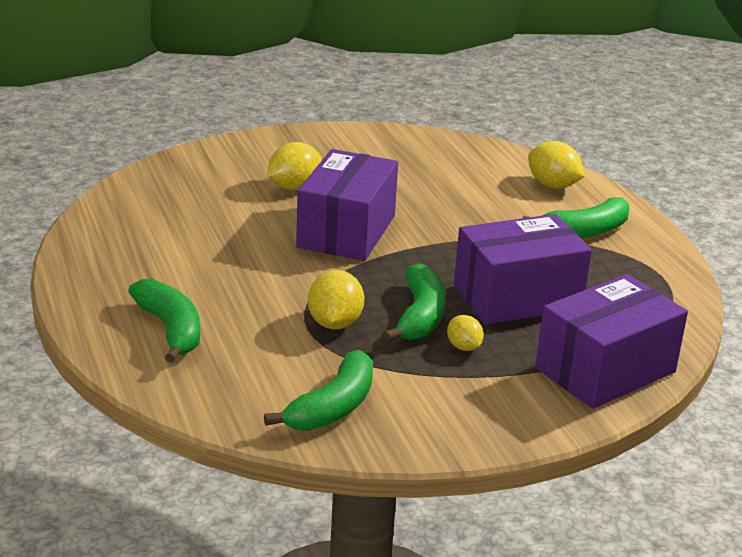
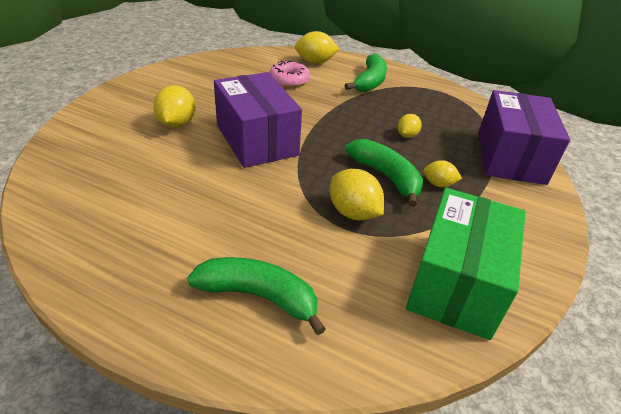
camera: 45 degrees left, 10 degrees up
green banana [264,350,373,431] -> green box [406,188,526,340]
purple box [454,214,592,325] -> yellow lemon [397,114,422,138]
none -> pink donut [269,61,310,87]

